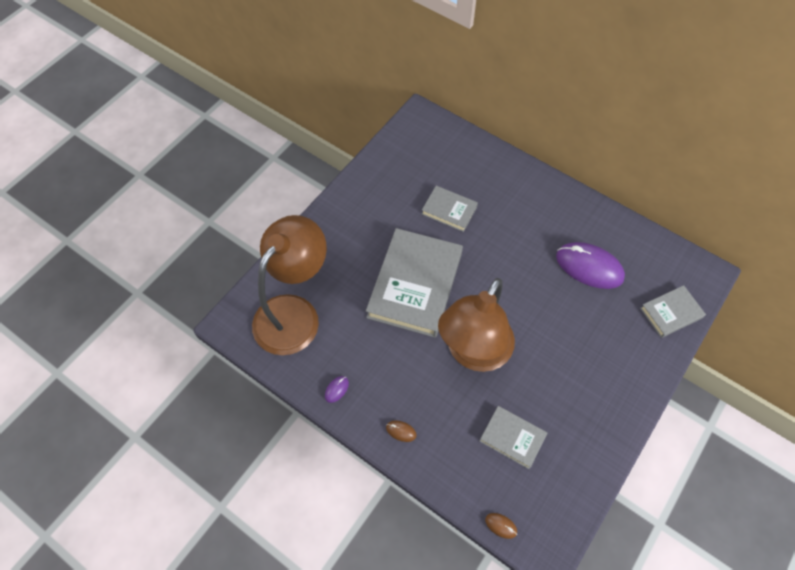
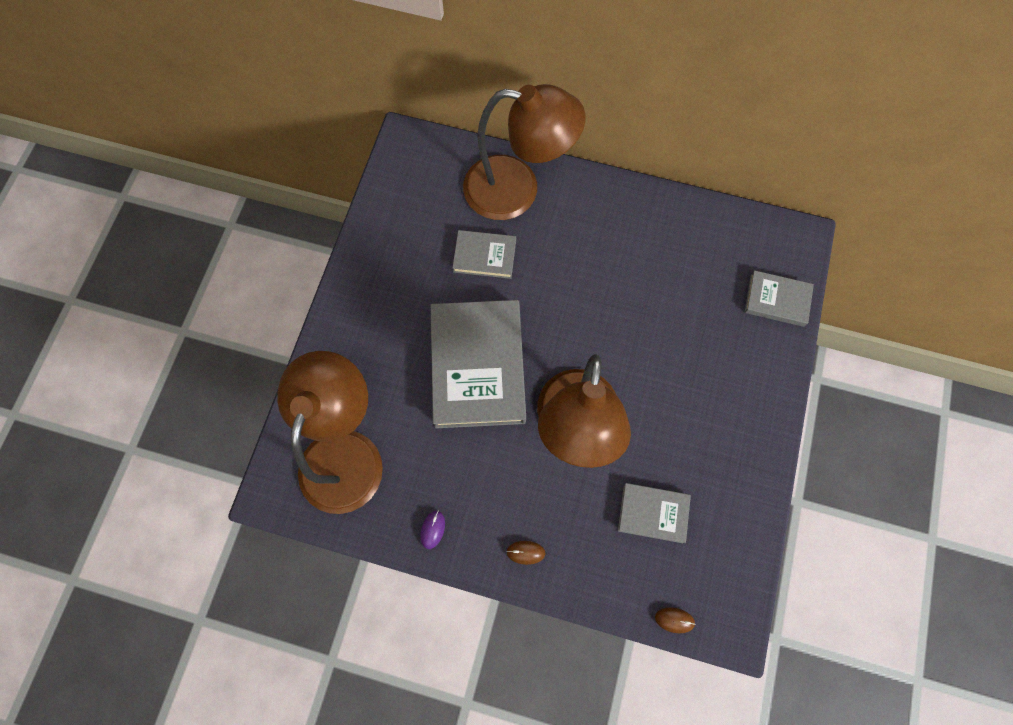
camera: 20 degrees left, 10 degrees up
purple mouse [556,242,625,289] -> none
grey book [640,285,706,338] -> grey book turned 60 degrees clockwise [744,270,814,327]
none -> brown lamp [463,84,585,220]

